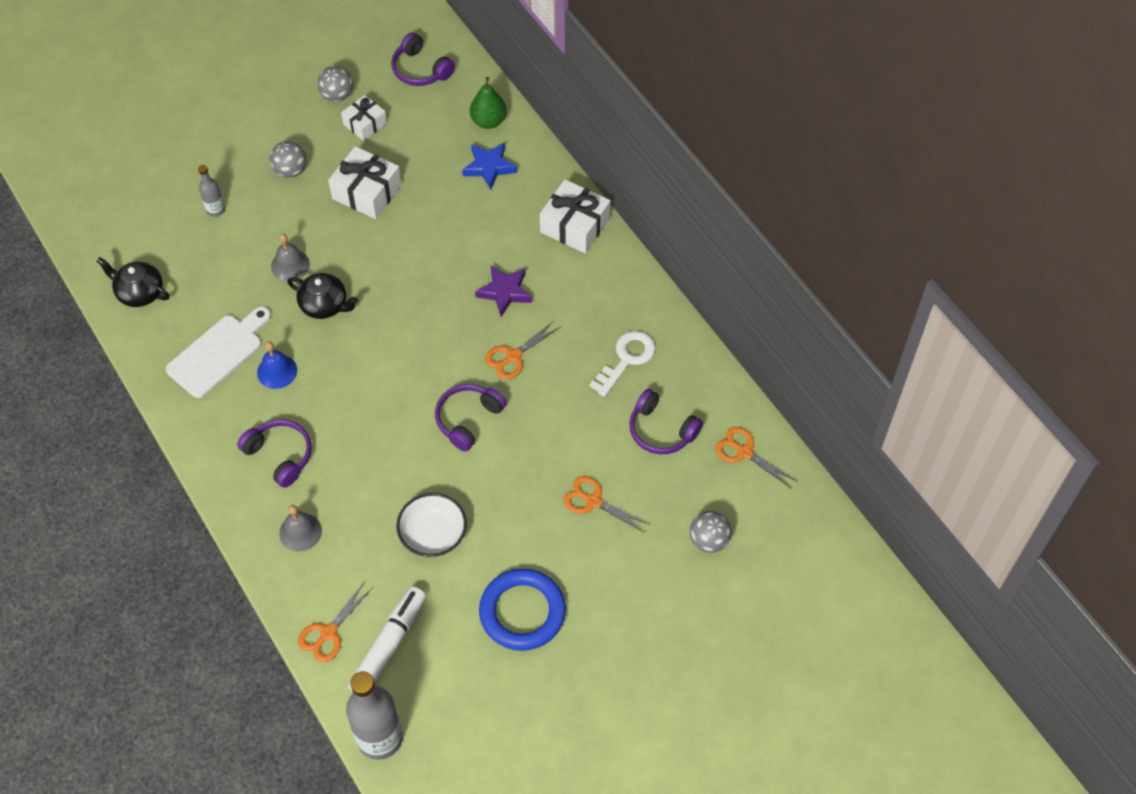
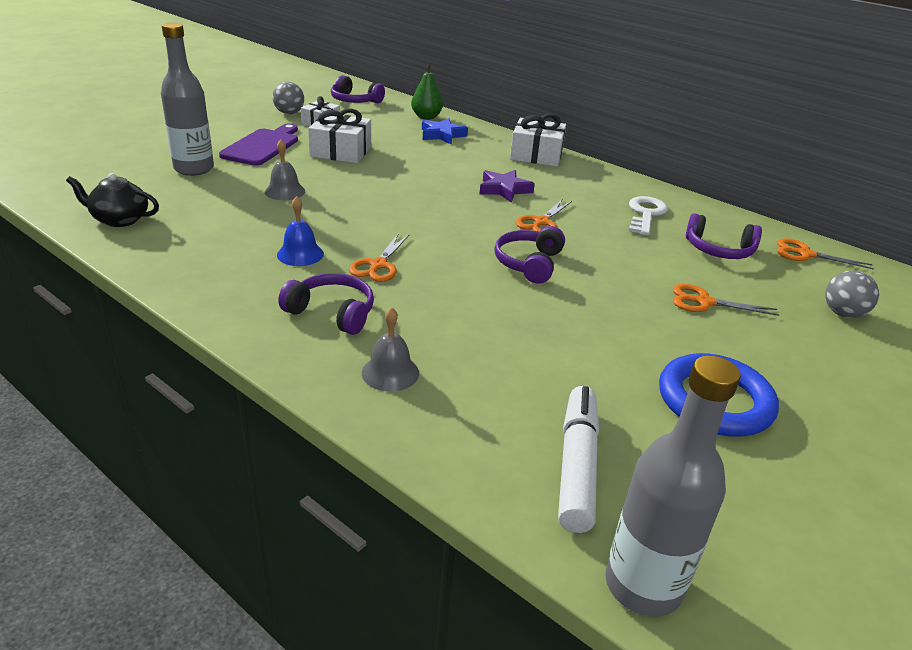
camera: 20 degrees left, 25 degrees down
white cutting board [166,306,271,398] -> none
grey bottle [198,165,225,217] -> grey bottle [161,23,214,176], size x2.01
grey ball [270,141,307,178] -> purple cutting board [219,123,298,166]
black teapot [287,273,358,319] -> none
orange scissors [298,581,373,662] -> orange scissors moved to [349,233,409,282]
white bowl [396,493,467,557] -> none

